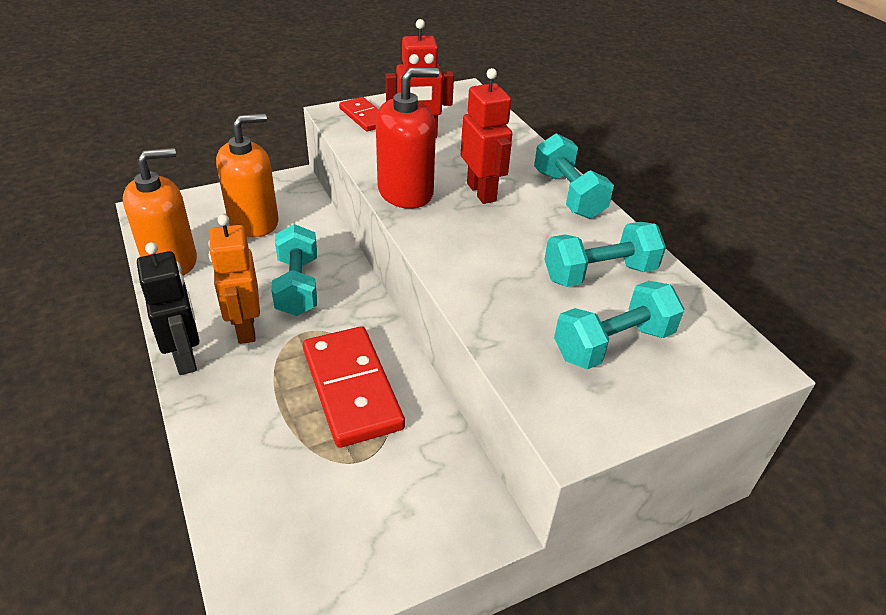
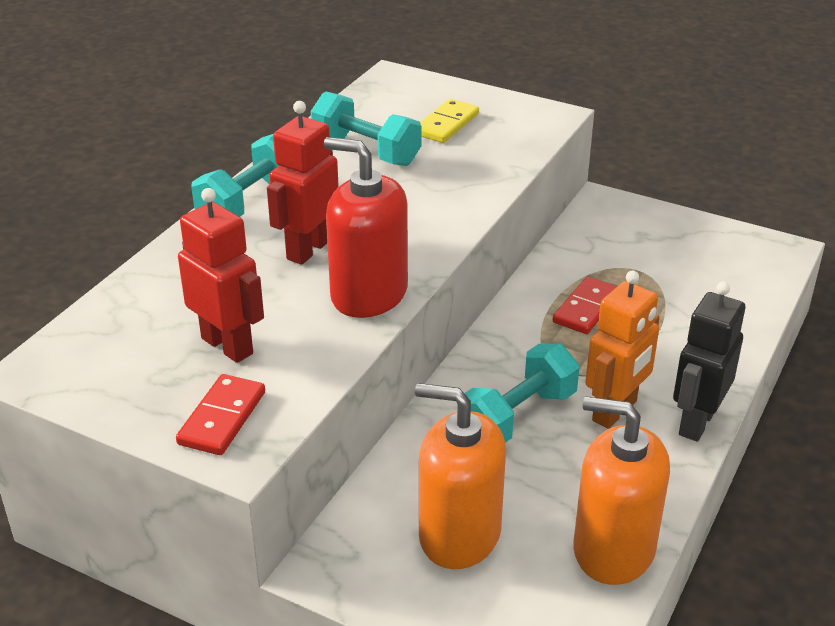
camera: 125 degrees left, 5 degrees down
red domino [303,326,405,448] -> red domino [553,277,617,334], size x0.56
turquoise dumbbell [554,281,684,369] -> yellow domino [420,99,479,143]

